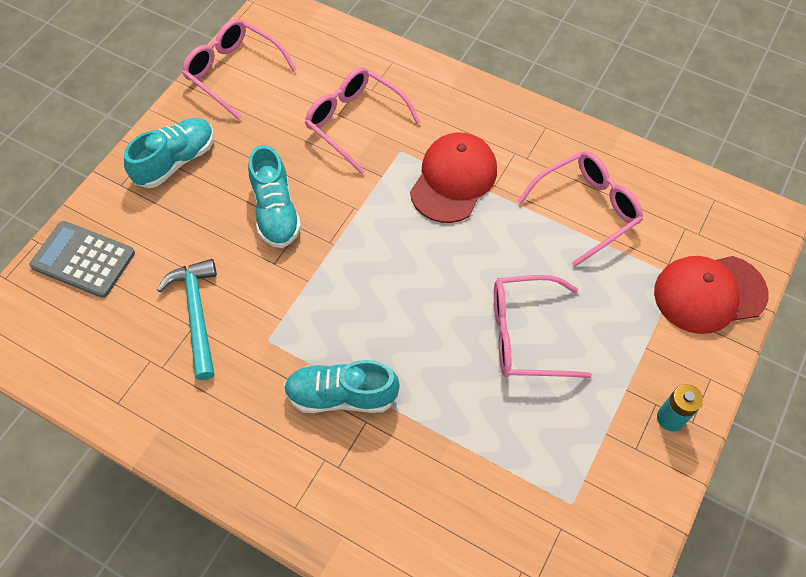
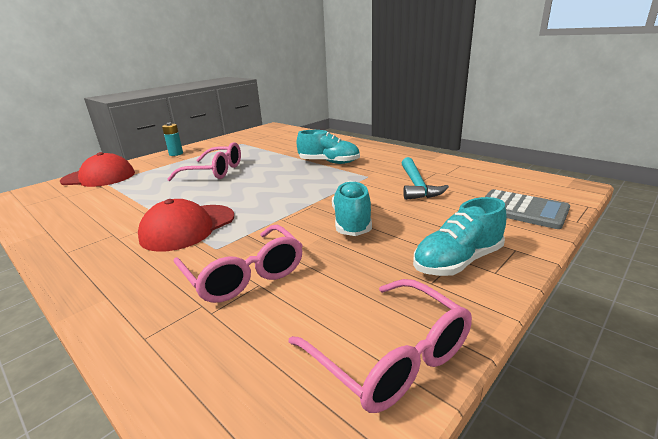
camera: 165 degrees left, 35 degrees down
pink glasses [518,151,643,267] -> none

